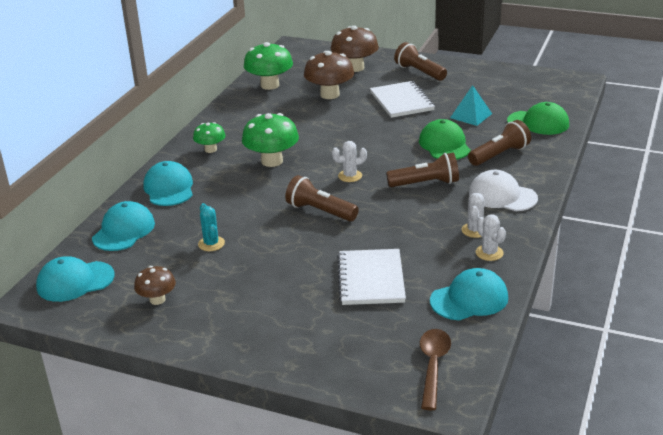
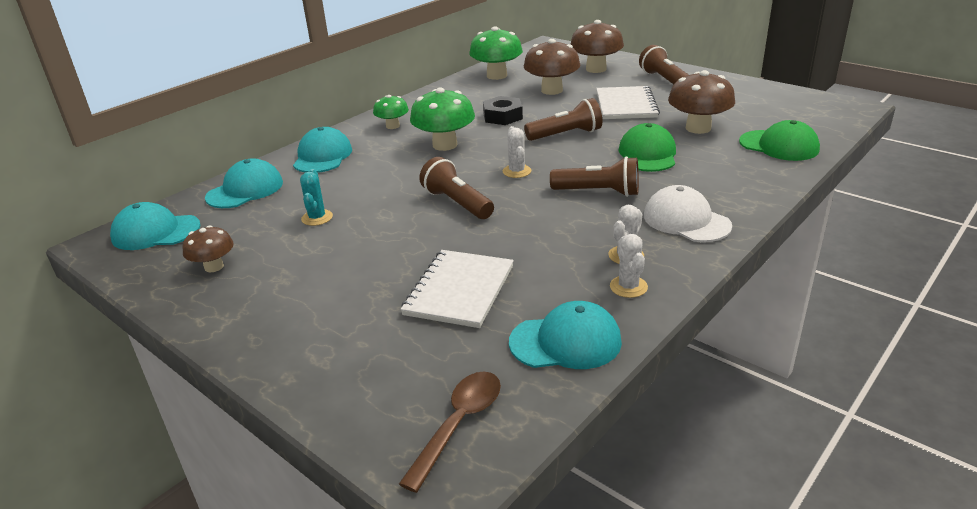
camera: 20 degrees right, 0 degrees up
white cactus [332,141,367,182] -> white cactus turned 75 degrees clockwise [503,126,532,178]
turquoise pyramid [450,85,492,126] -> brown mushroom [668,70,735,134]
brown flashlight [468,120,531,166] -> brown flashlight moved to [524,98,602,141]
none -> black nut [483,96,523,125]

